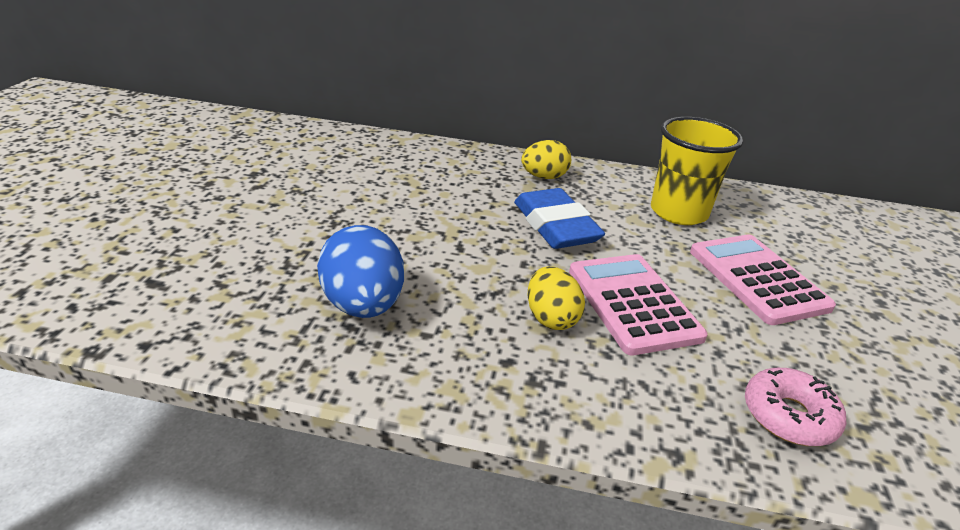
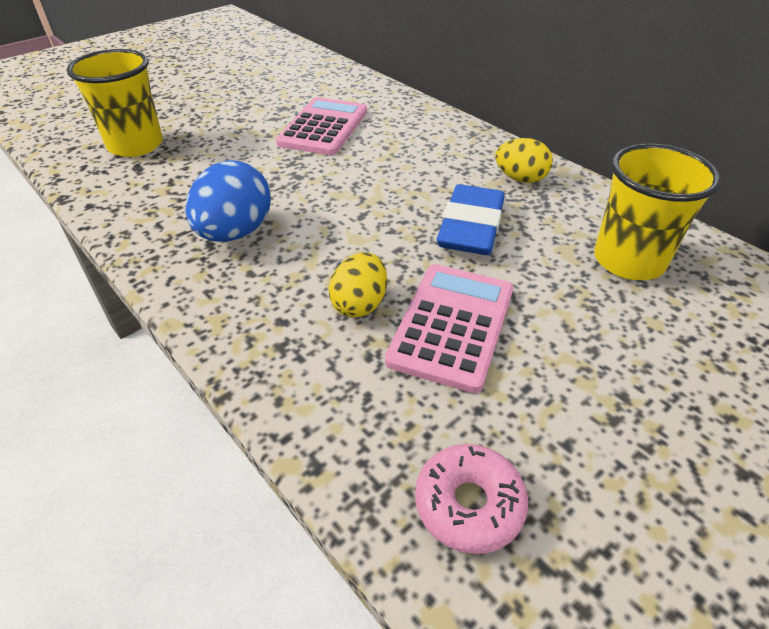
camera: 40 degrees right, 10 degrees up
pink calculator [690,235,836,325] -> pink calculator moved to [276,97,367,155]
none -> yellow cup [67,49,163,157]

